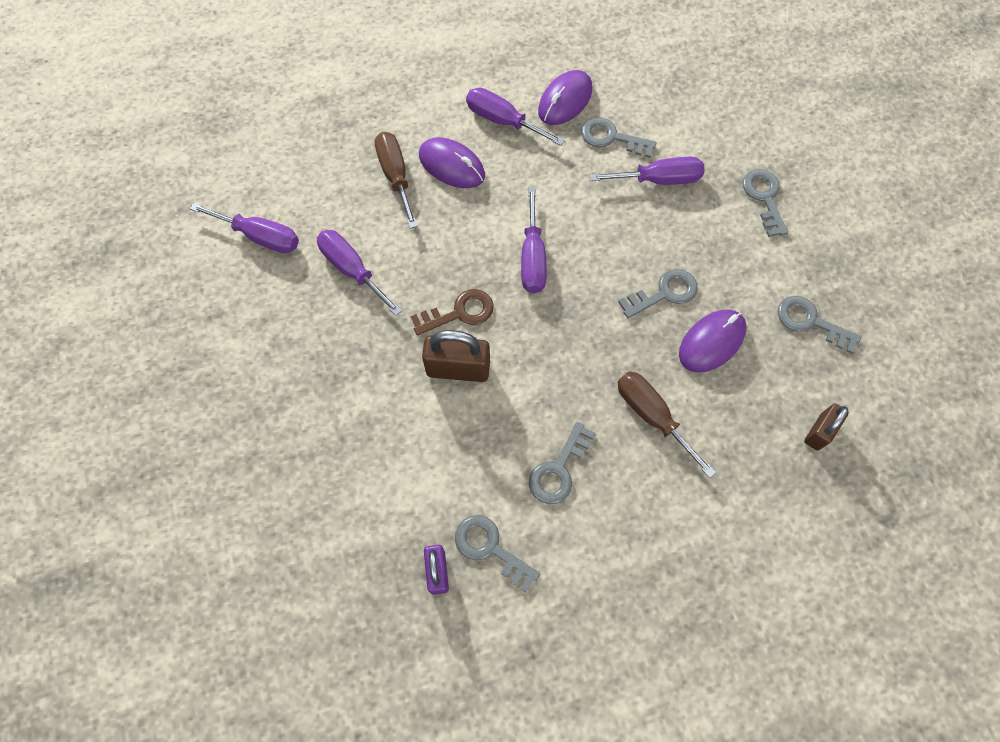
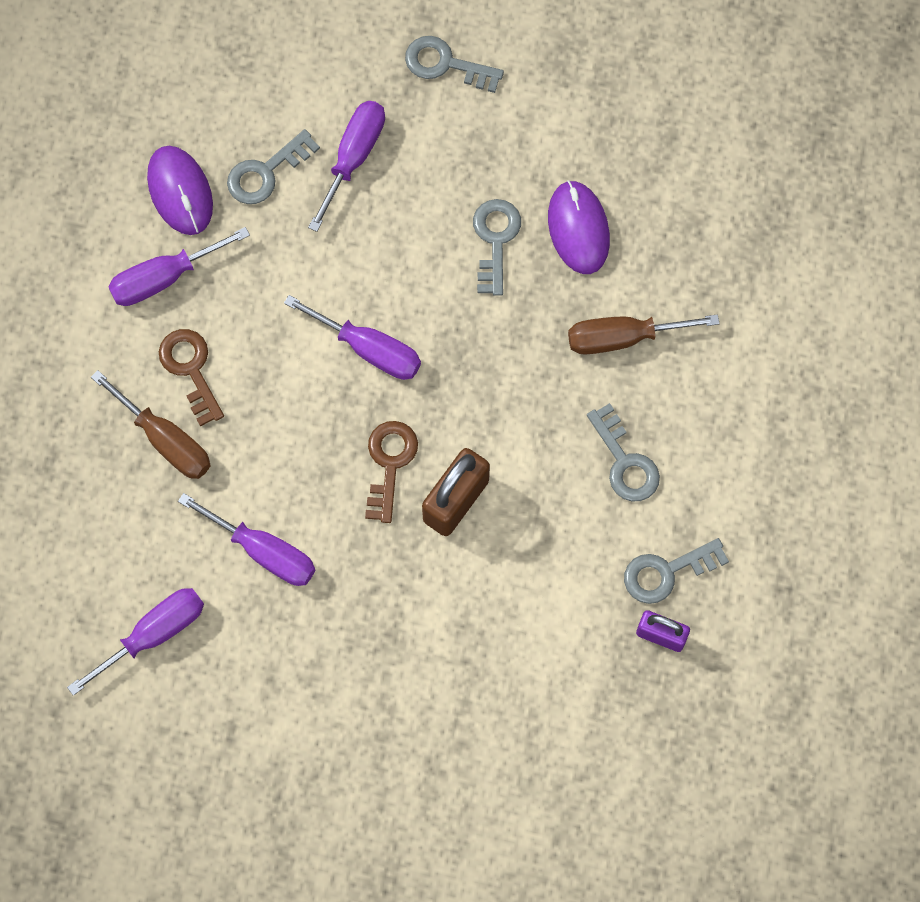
camera: 60 degrees left, 5 degrees up
purple screwdriver [317,230,402,316] -> purple screwdriver turned 135 degrees counterclockwise [178,493,315,586]
brown screwdriver [375,132,417,228] -> brown screwdriver turned 150 degrees counterclockwise [91,370,211,479]
purple mouse [419,137,485,188] -> brown key [159,329,224,427]
grey key [777,296,861,354] -> none
brown padlock [804,403,849,451] -> none

